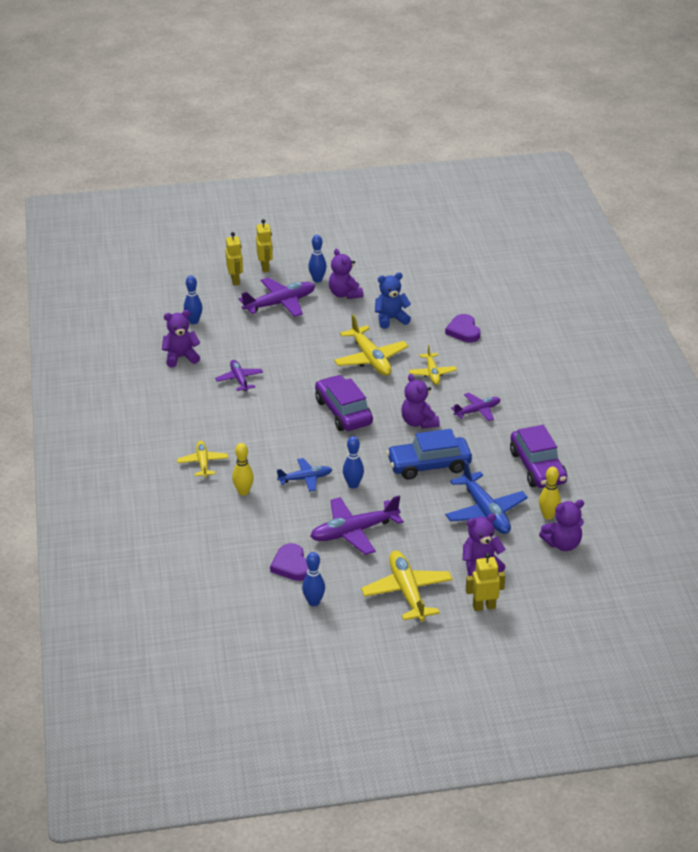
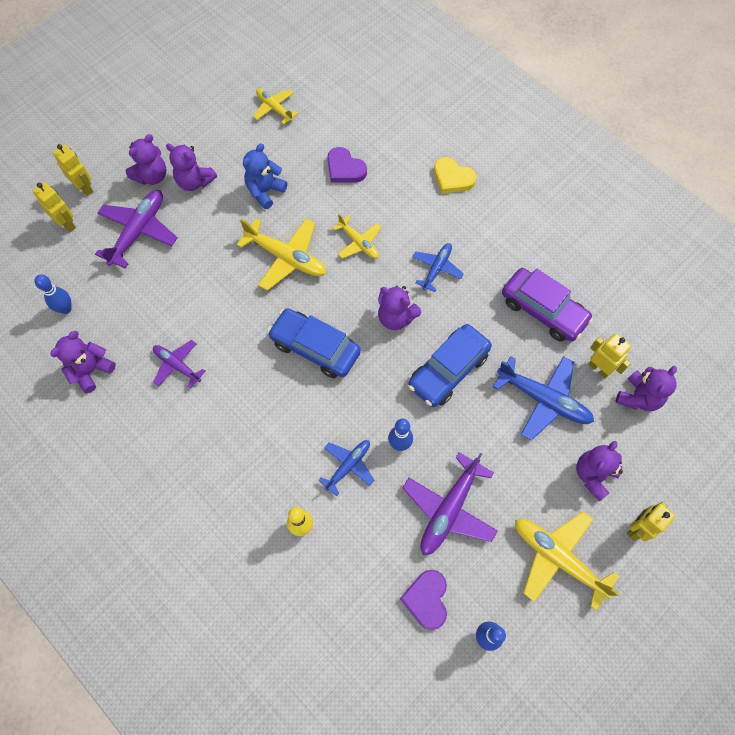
camera: 35 degrees left, 30 degrees up
yellow plane [177,441,228,478] -> yellow plane moved to [253,88,298,125]
purple heart [270,543,308,581] -> purple heart turned 60 degrees clockwise [400,570,447,630]
blue bowling pin [308,235,327,282] -> purple teddy bear [126,134,166,185]
purple car [315,375,373,431] -> blue car [268,308,361,378]
purple plane [451,393,501,421] -> blue plane [412,243,464,292]
yellow bowling pin [539,467,561,520] -> yellow robot [588,333,631,378]
none -> yellow heart [434,157,477,193]

